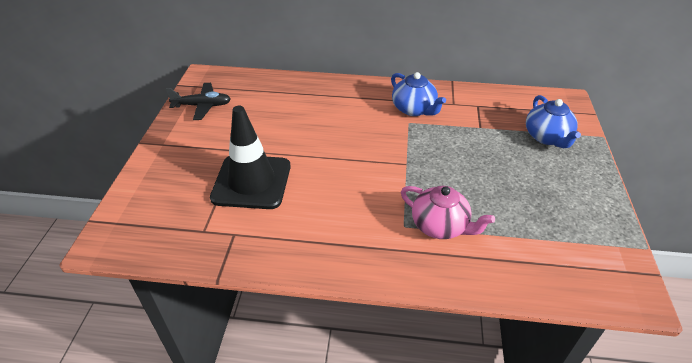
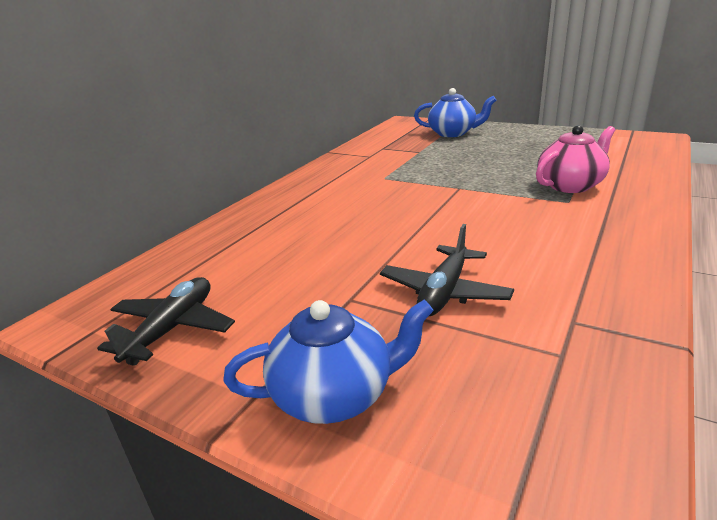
camera: 65 degrees left, 15 degrees down
black traffic cone [210,106,291,209] -> black plane [380,224,514,317]
blue teapot [391,72,446,116] -> blue teapot moved to [223,299,434,424]

